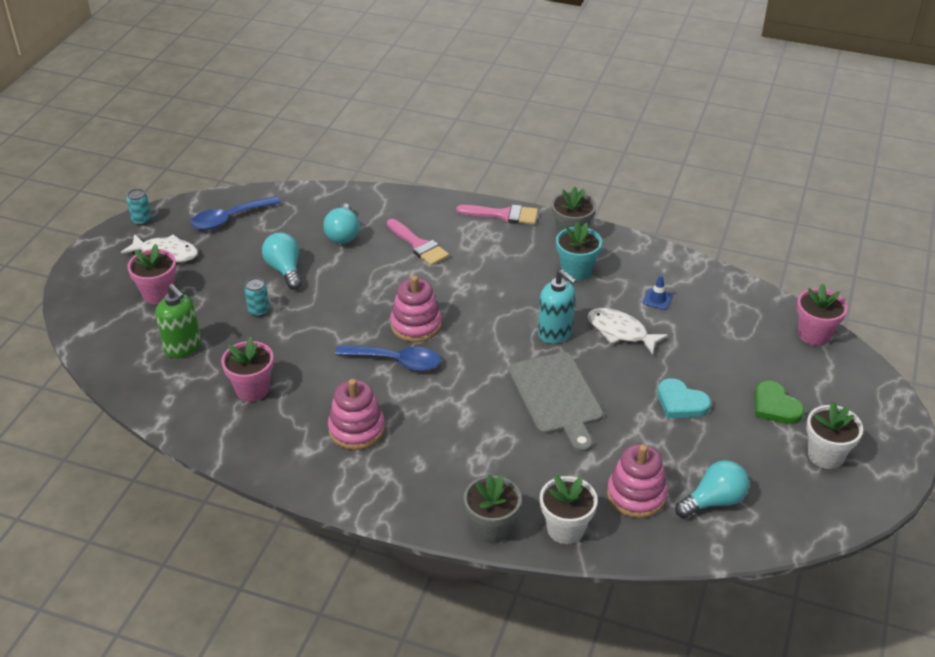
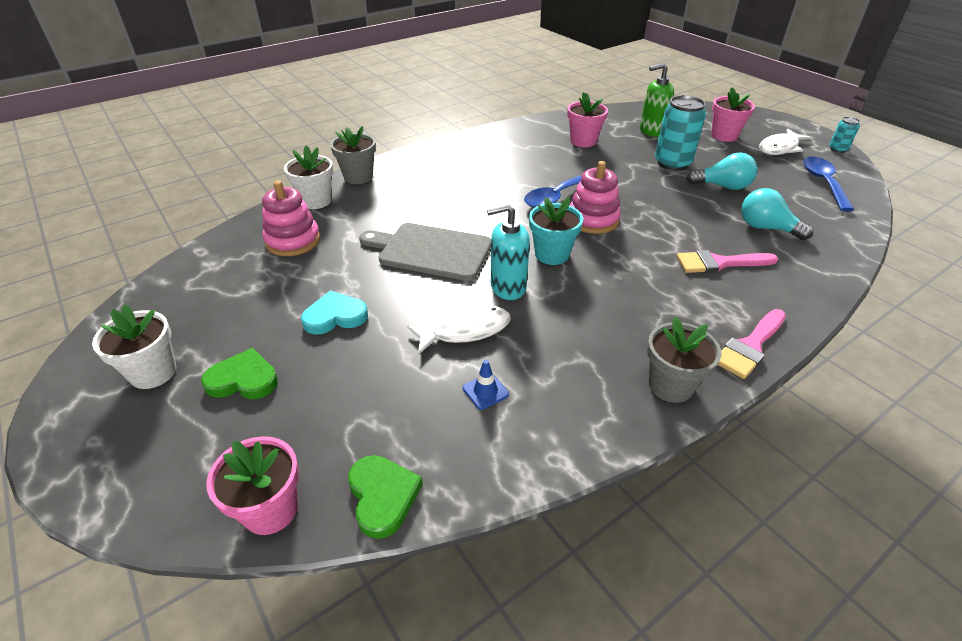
camera: 125 degrees right, 0 degrees up
turquoise can [244,278,270,317] -> turquoise can [655,95,706,171], size x1.96
pink stacking toy [328,379,385,450] -> none
turquoise flower pot [556,222,602,281] -> turquoise flower pot moved to [529,197,583,265]
turquoise light bulb [675,460,749,518] -> none
none -> green heart [348,455,423,539]

